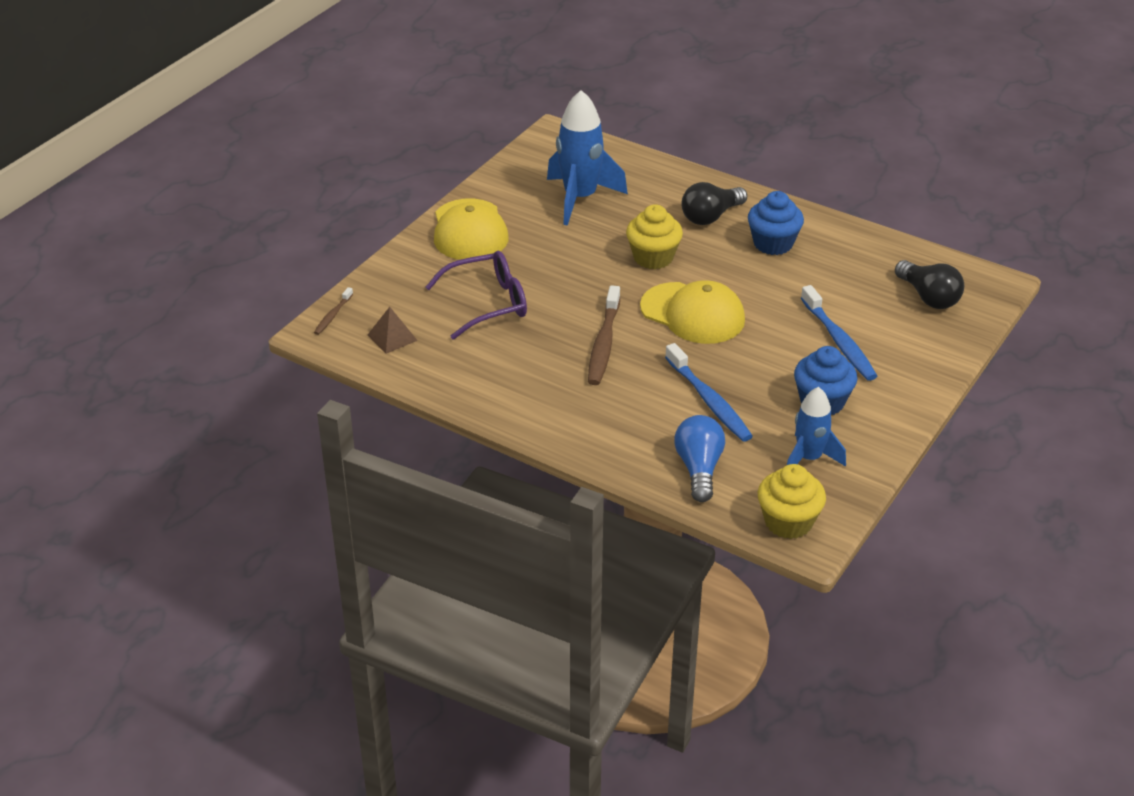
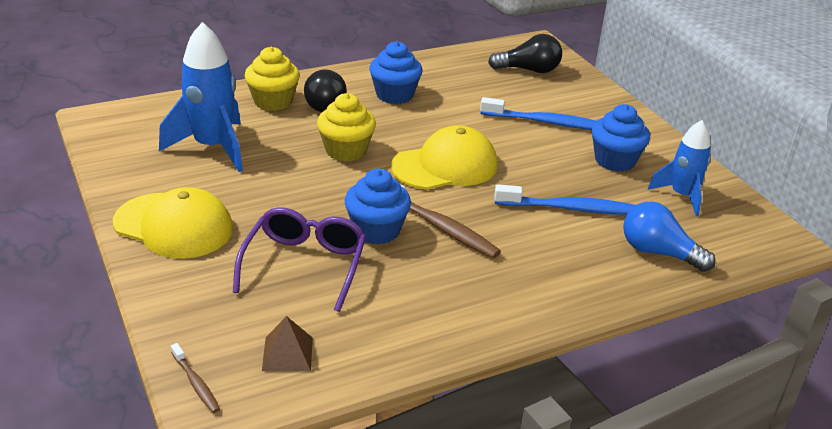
camera: 60 degrees left, 5 degrees down
yellow cupcake [758,464,826,539] -> yellow cupcake moved to [245,47,300,111]
none -> blue cupcake [345,169,411,245]

